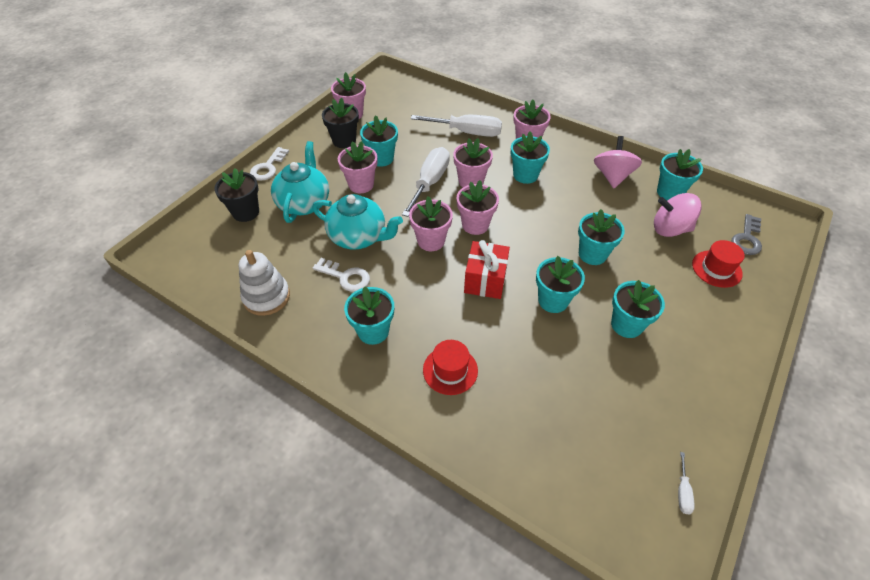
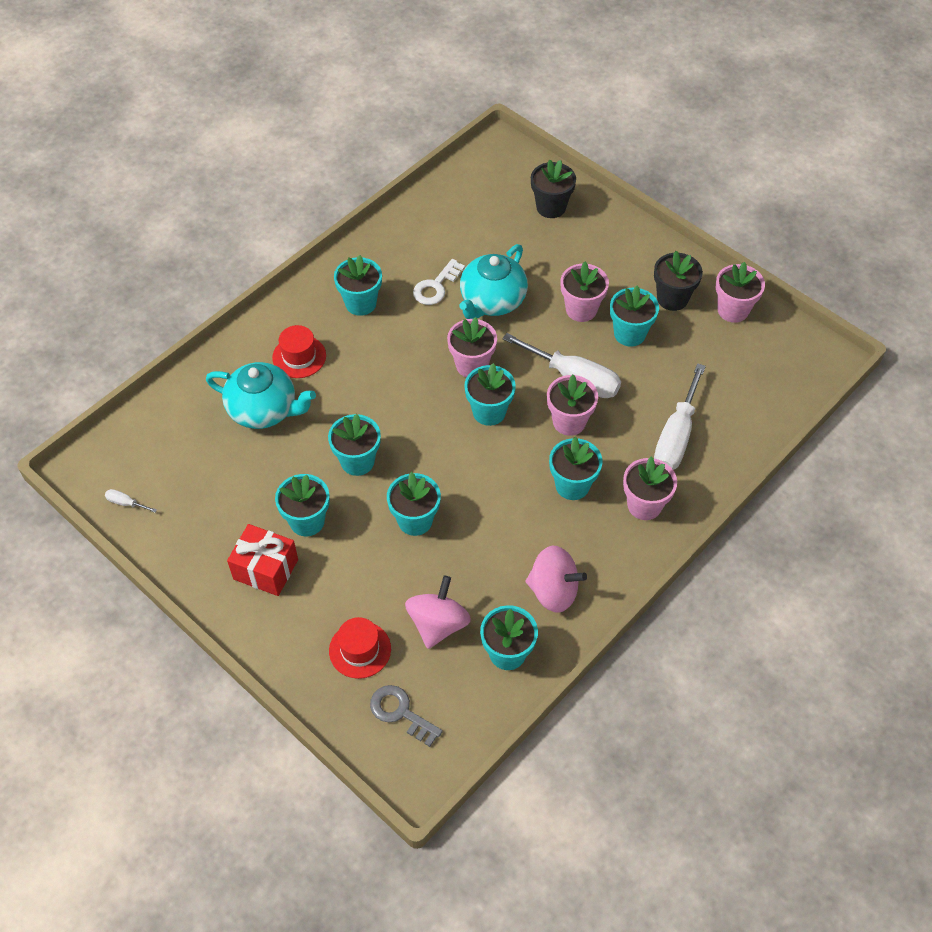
camera: 100 degrees right, 5 degrees up
white stacking toy [239,250,290,316] -> none
white key [250,147,289,181] -> none
turquoise teapot [271,141,329,223] -> turquoise teapot moved to [206,362,316,429]
pink flower pot [457,180,499,235] -> turquoise flower pot [464,363,516,426]
red gift [464,240,510,299] -> red gift moved to [227,524,298,596]

